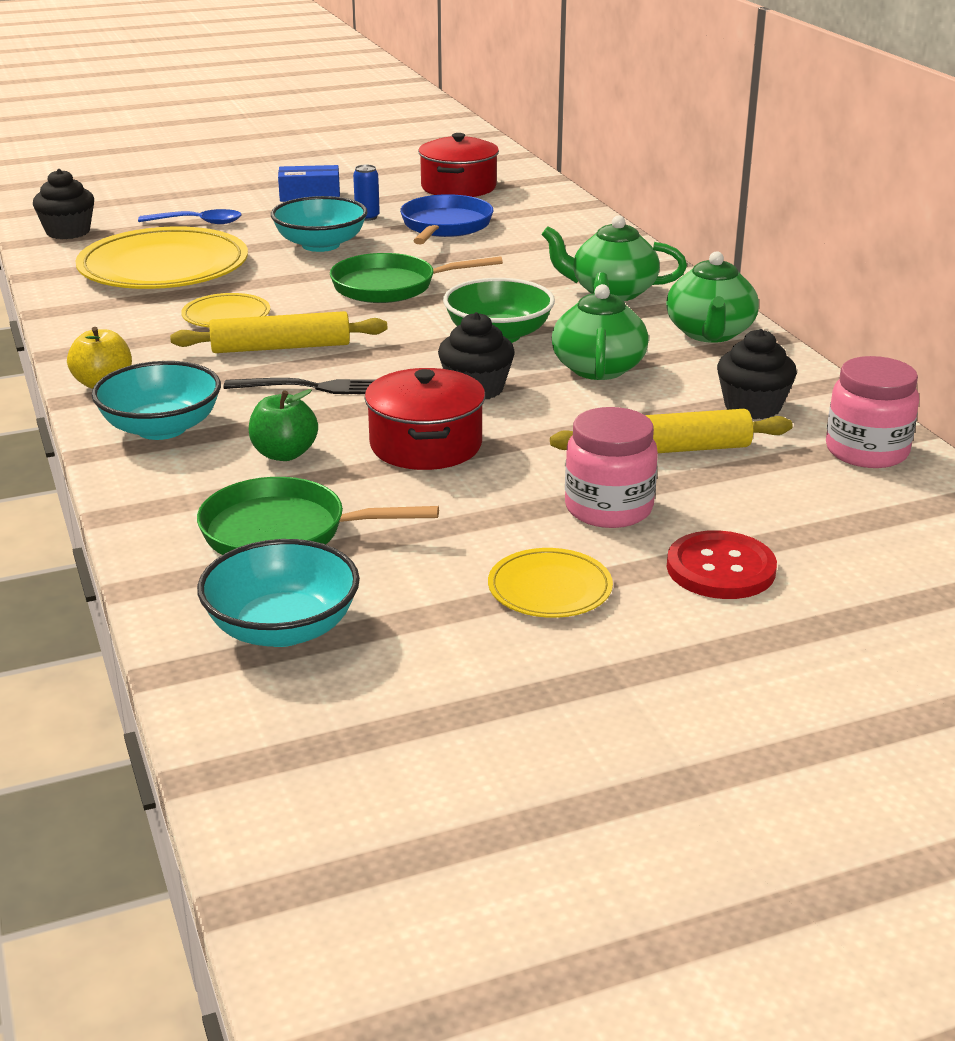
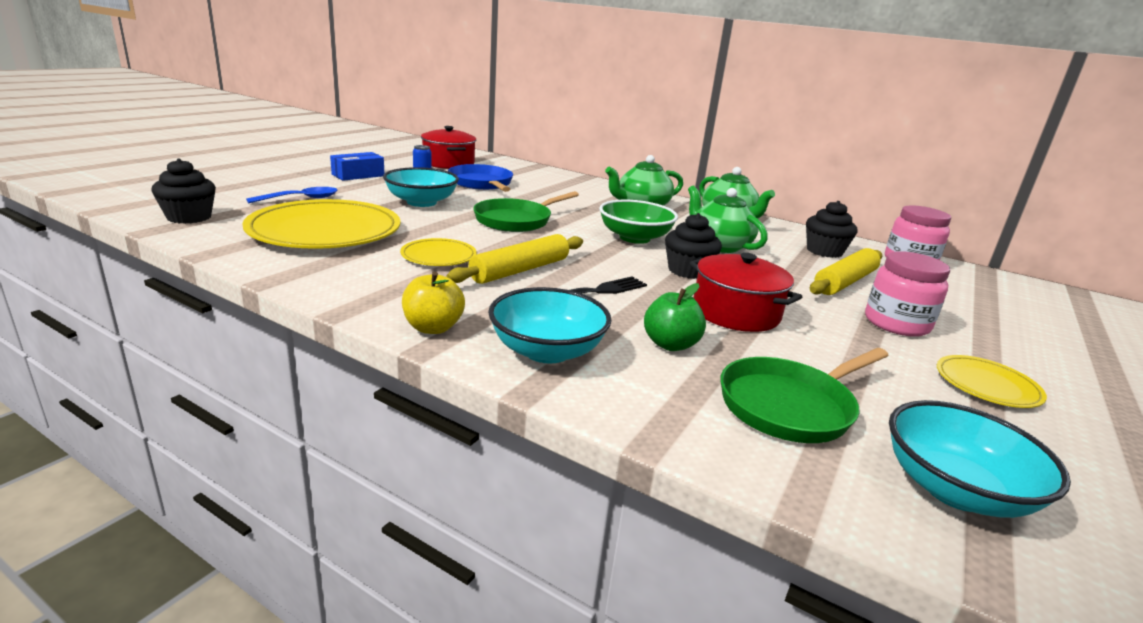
camera: 40 degrees left, 5 degrees down
red button [667,530,777,599] -> none

